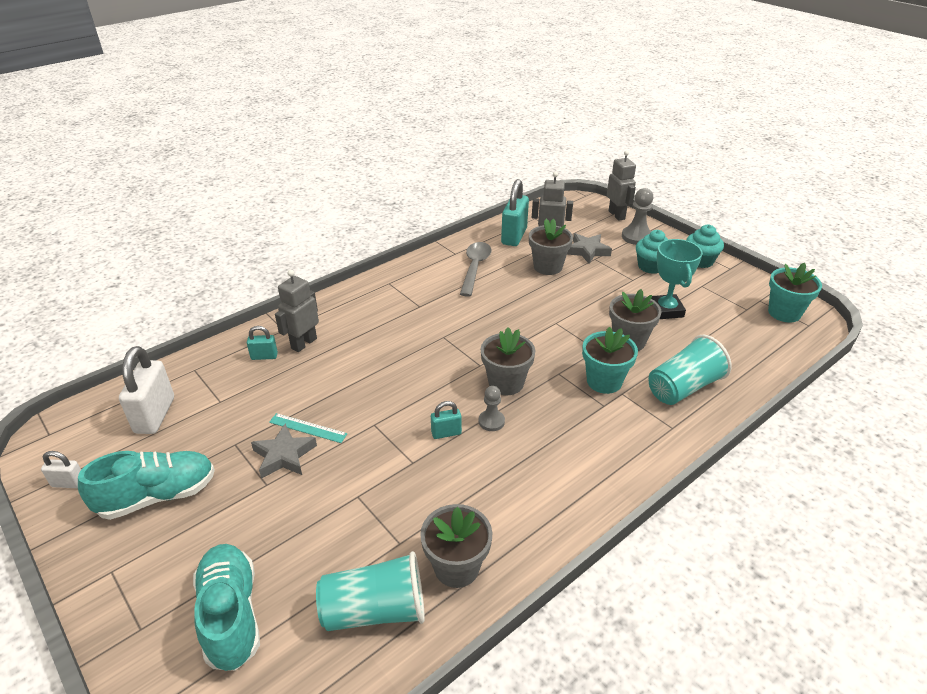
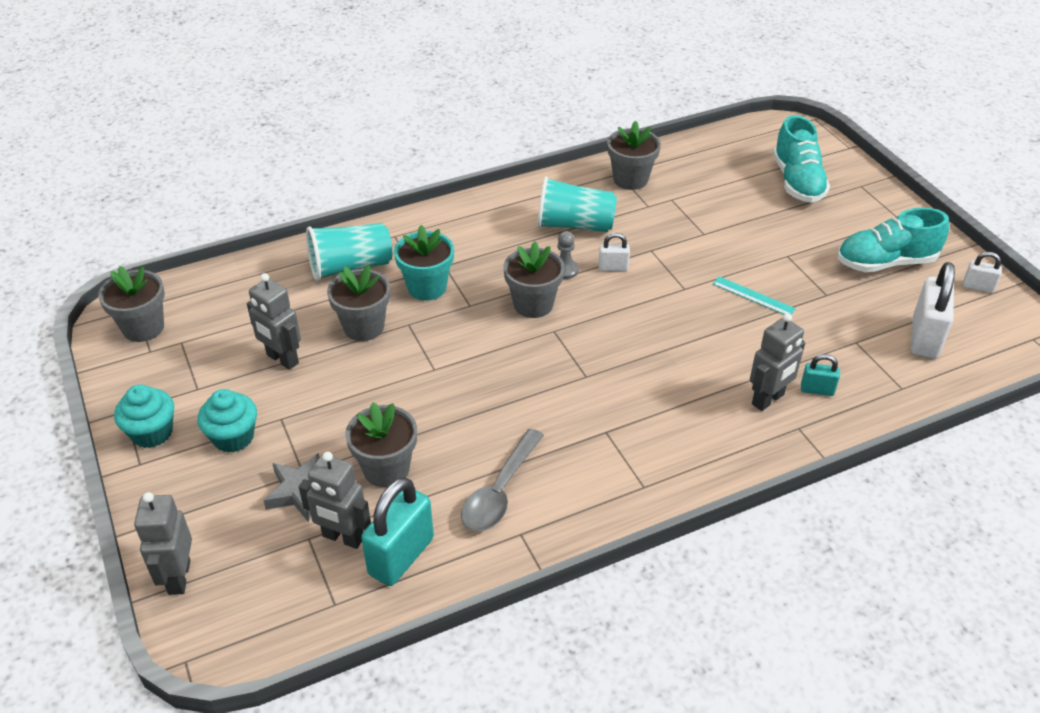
camera: 165 degrees left, 5 degrees up
grey star [251,424,317,479] -> none
turquoise cup [316,551,425,631] -> turquoise cup moved to [537,176,617,232]
turquoise padlock [431,401,462,439] -> white padlock [599,233,630,271]
grey pawn [622,188,653,245] -> none
turquoise trophy [651,239,703,319] -> grey robot [247,273,301,370]
turquoise flower pot [768,263,822,323] -> grey flower pot [98,266,165,342]

